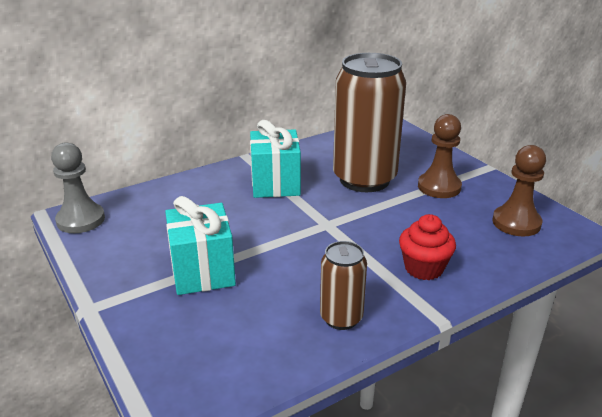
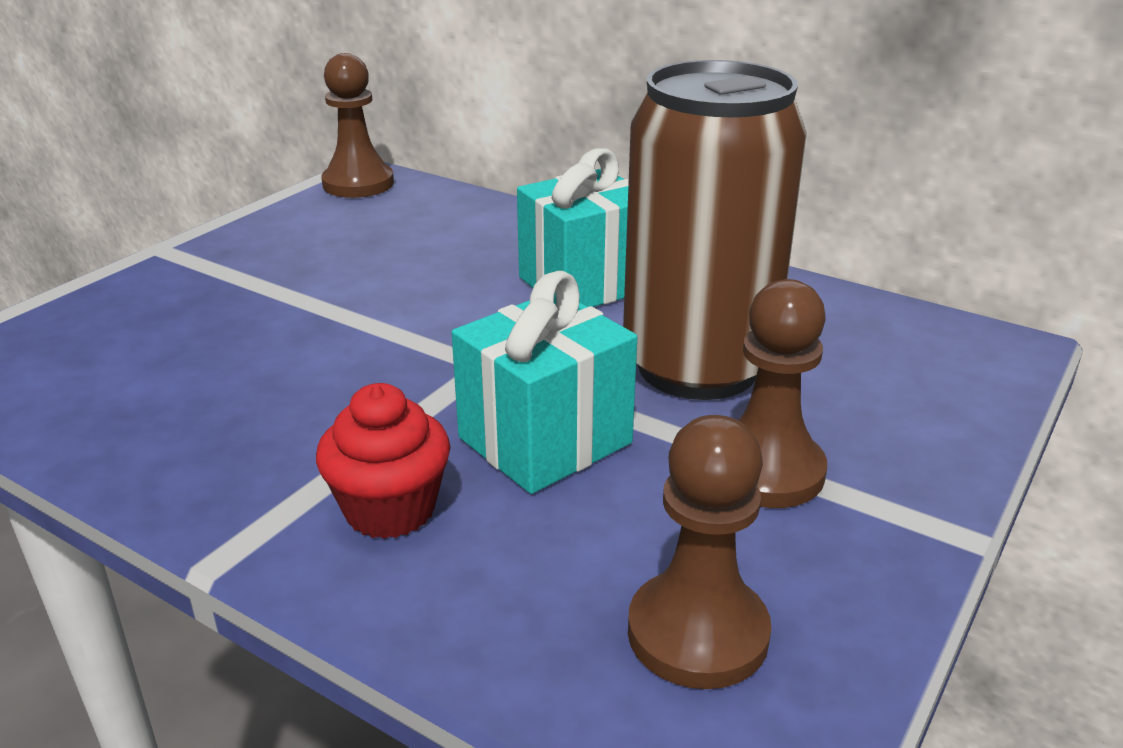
camera: 65 degrees right, 0 degrees up
grey pawn [51,142,105,233] -> brown pawn [321,53,394,198]
turquoise gift [165,196,236,295] -> turquoise gift moved to [452,271,637,494]
brown can [320,241,367,330] -> none

